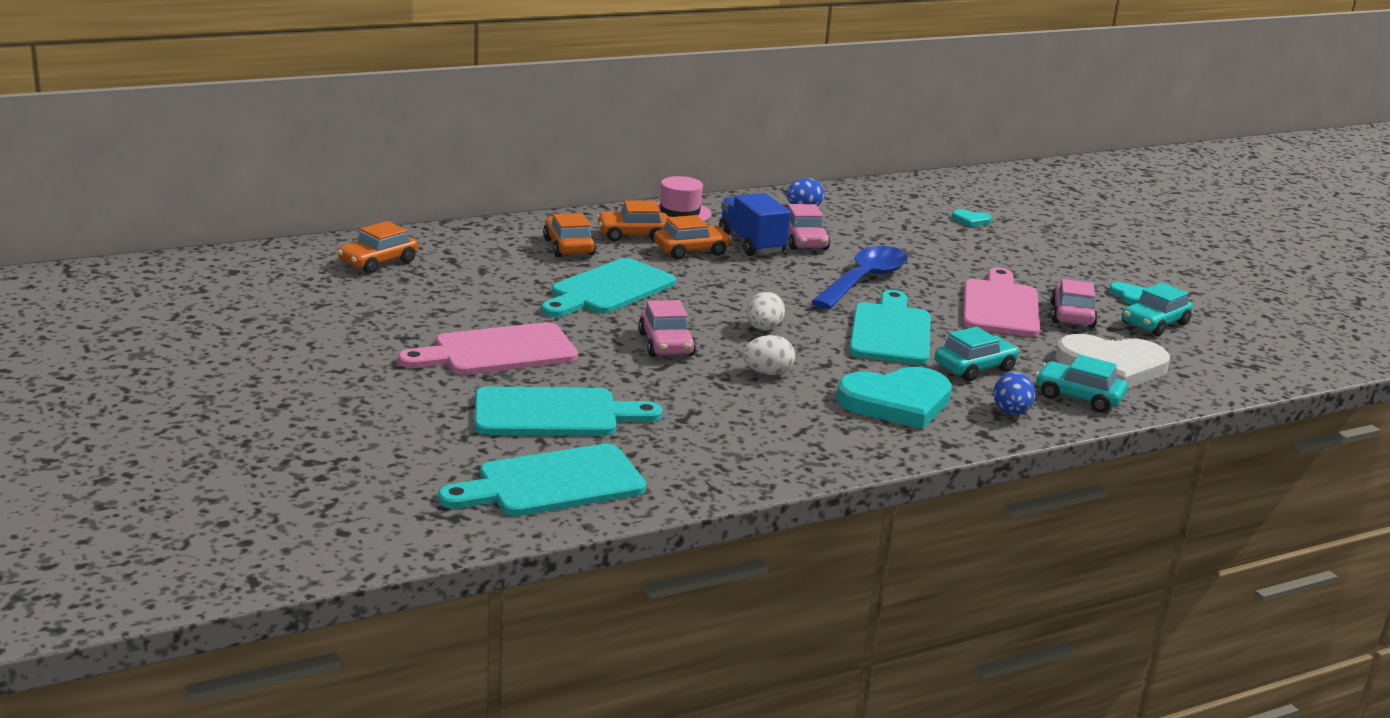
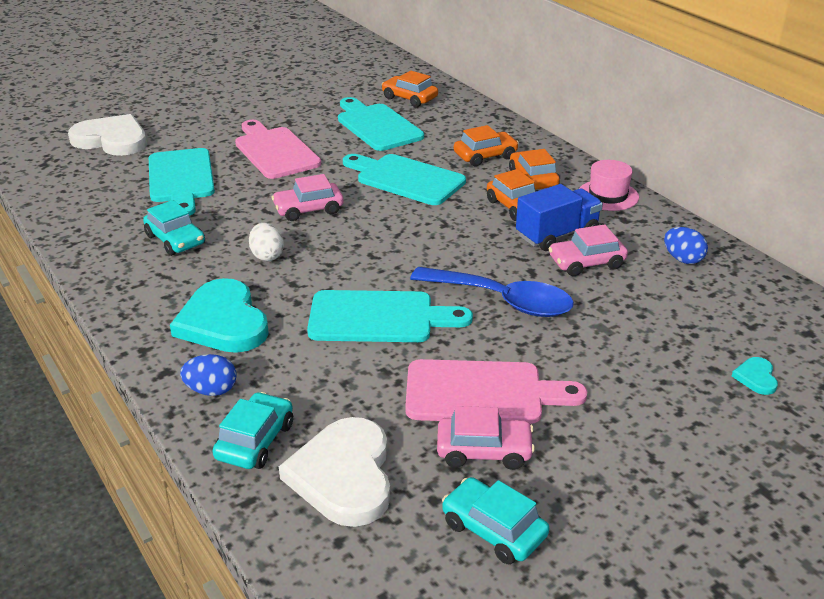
camera: 85 degrees right, 10 degrees up
turquoise cutting board [438,444,646,516] -> turquoise cutting board moved to [338,97,424,151]
white egg [746,292,785,331] -> none
turquoise car [935,327,1019,381] -> turquoise car moved to [143,200,205,256]
turquoise heart [1109,282,1146,305] -> none
none -> white heart [68,114,147,156]

